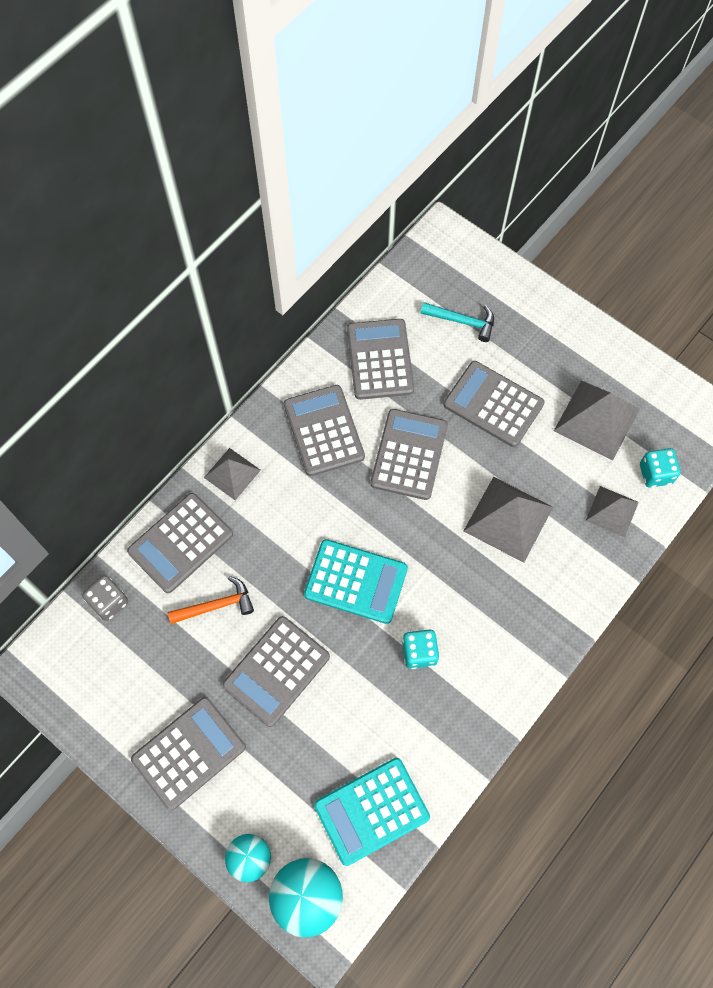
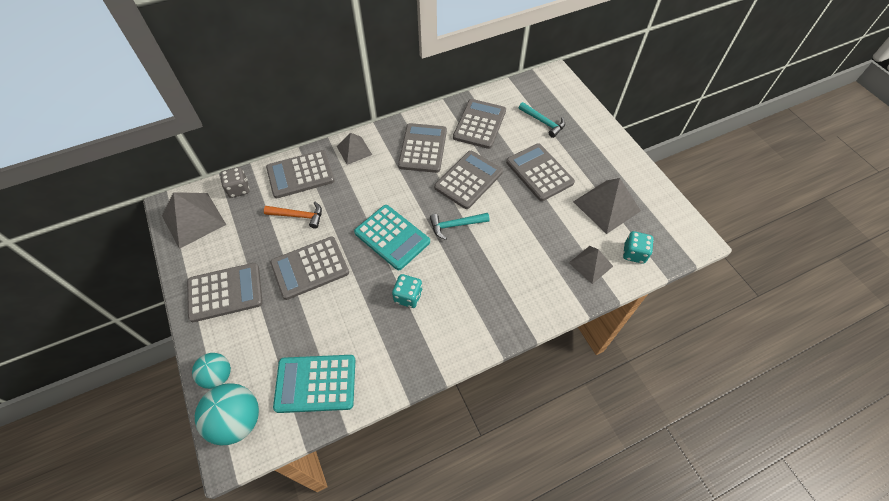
camera: 25 degrees right, 10 degrees down
grey pyramid [464,477,553,563] -> grey pyramid moved to [162,192,226,249]
none -> turquoise hammer [430,213,490,240]

